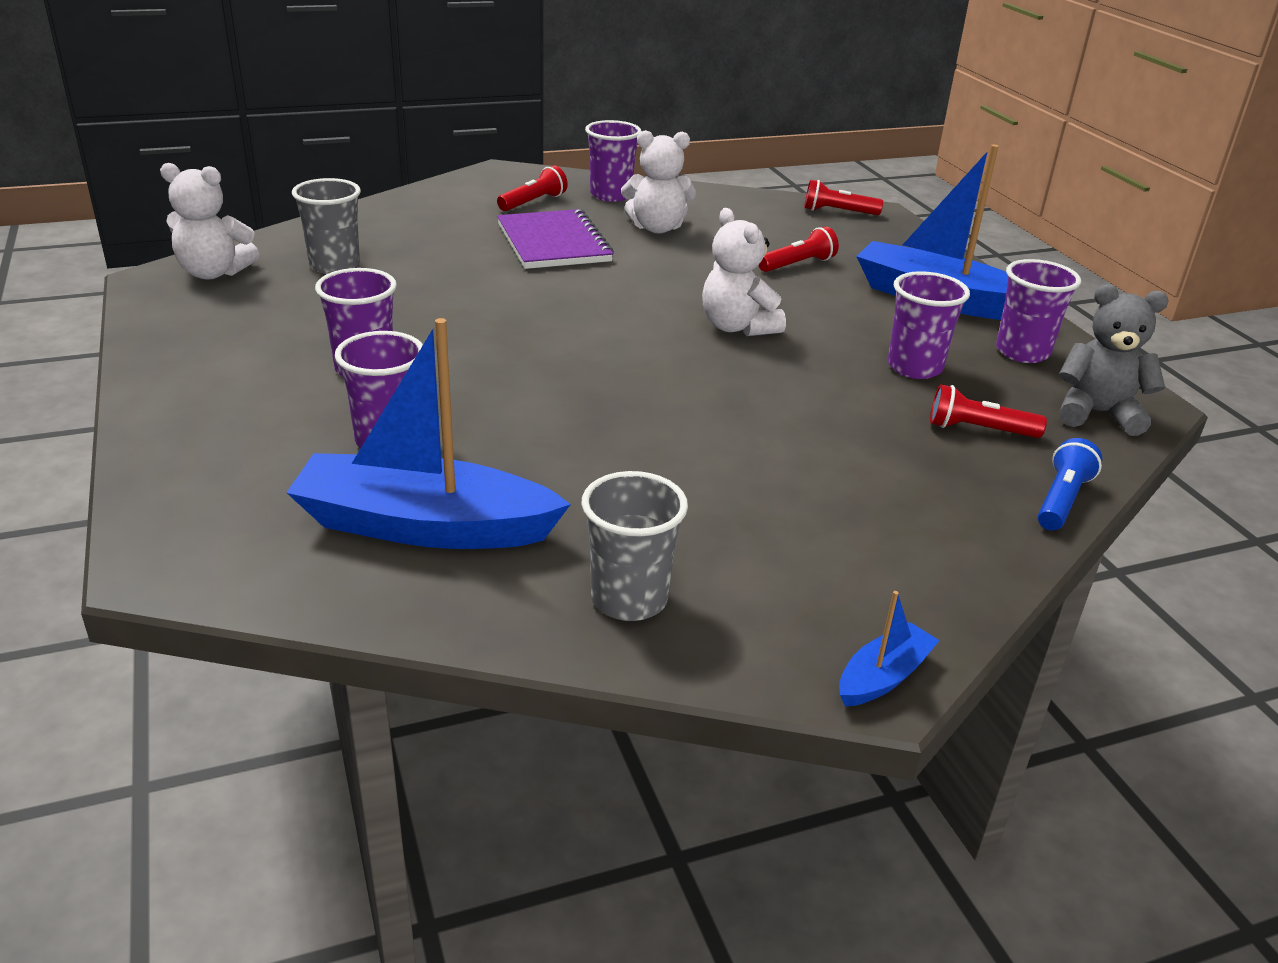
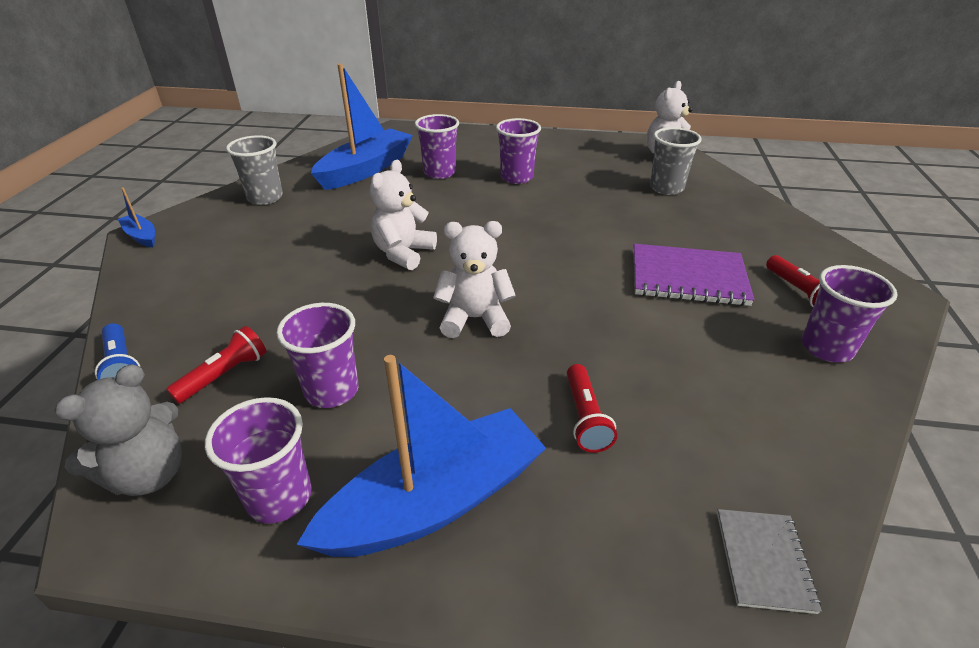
camera: 120 degrees right, 5 degrees up
white teddy bear [621,130,696,233] -> white teddy bear moved to [370,160,437,270]
red flashlight [804,180,883,215] -> grey notebook [717,509,822,614]
blue boat [839,591,940,707] -> blue boat turned 150 degrees clockwise [118,187,155,247]

